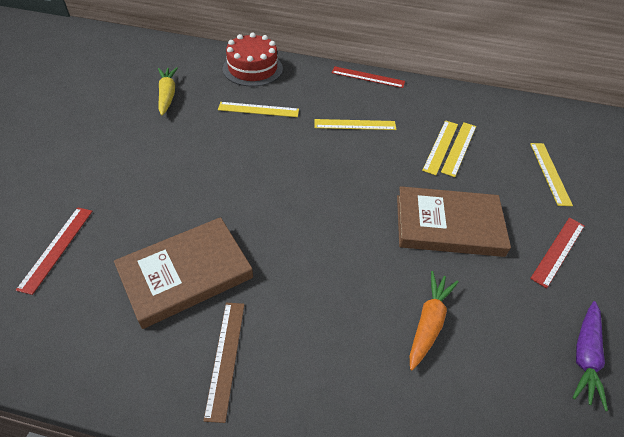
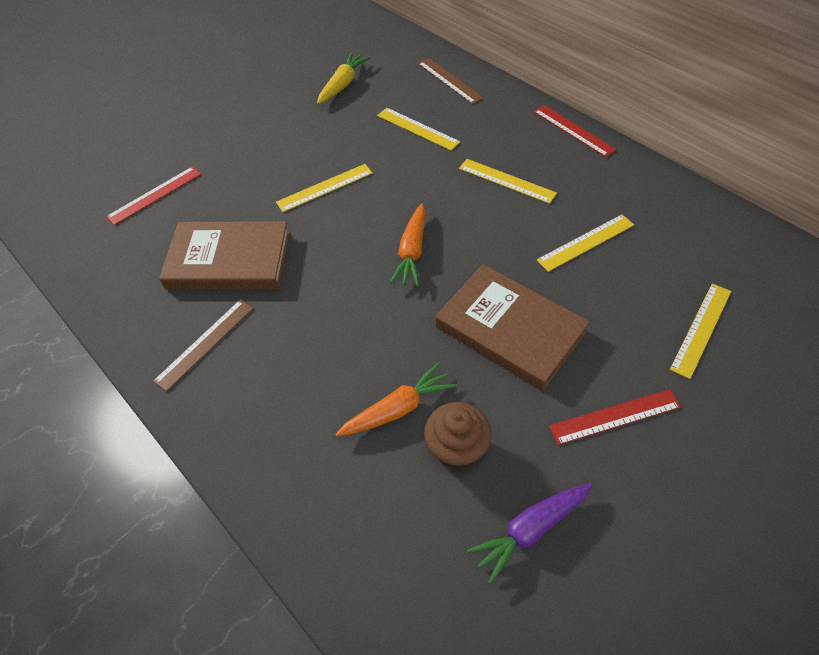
camera: 40 degrees right, 5 degrees up
red cake [223,33,283,87] -> brown ruler [418,58,484,104]
yellow ruler [441,122,476,177] -> yellow ruler moved to [276,164,373,212]
none -> orange carrot [390,203,426,287]
none -> brown cupcake [424,402,492,469]

